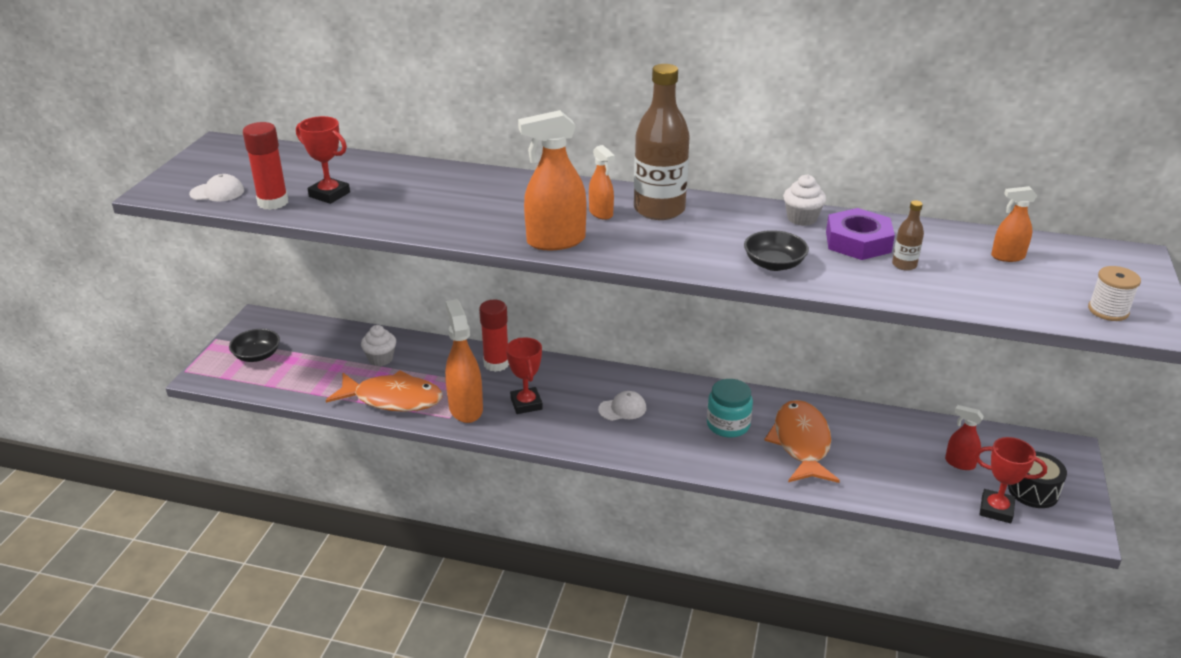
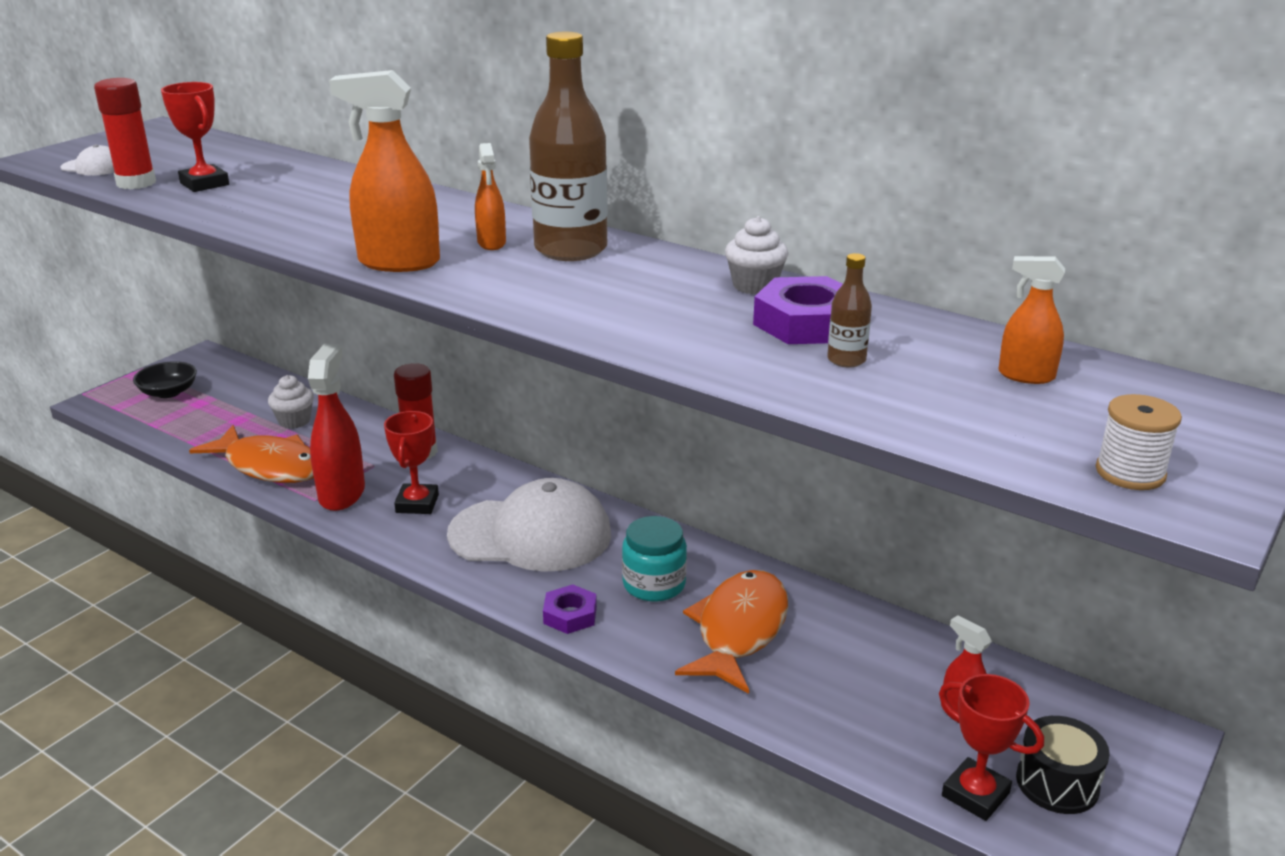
camera: 20 degrees right, 5 degrees down
orange spray bottle [445,299,483,423] -> red spray bottle [308,344,365,511]
white cap [598,391,646,421] -> white cap [447,478,611,572], size x2.41
black bowl [744,230,809,271] -> none
none -> purple nut [543,584,597,634]

